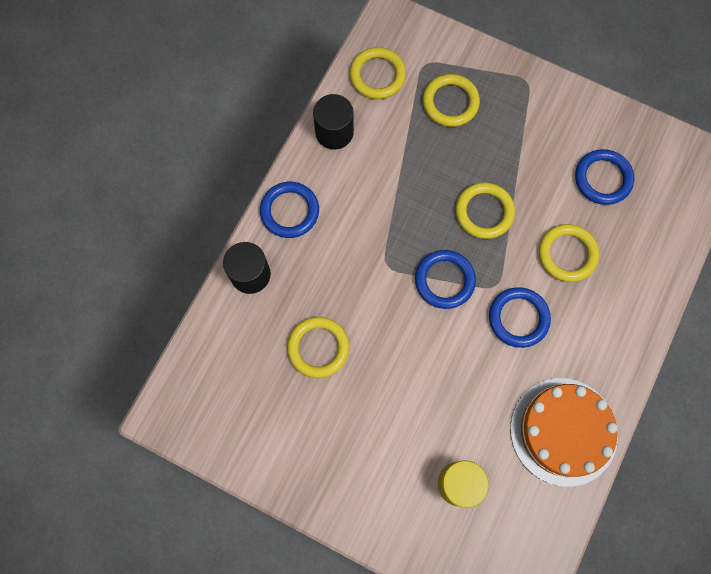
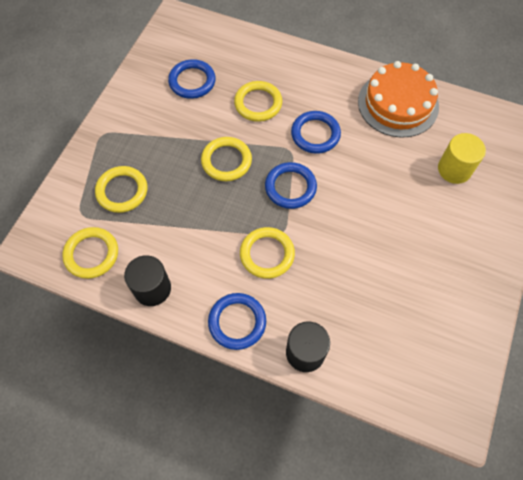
camera: 95 degrees left, 10 degrees down
yellow ring [287,317,350,378] -> yellow ring moved to [240,227,295,279]

